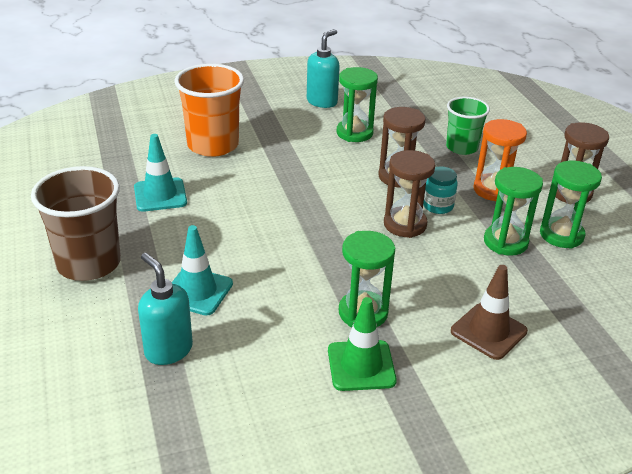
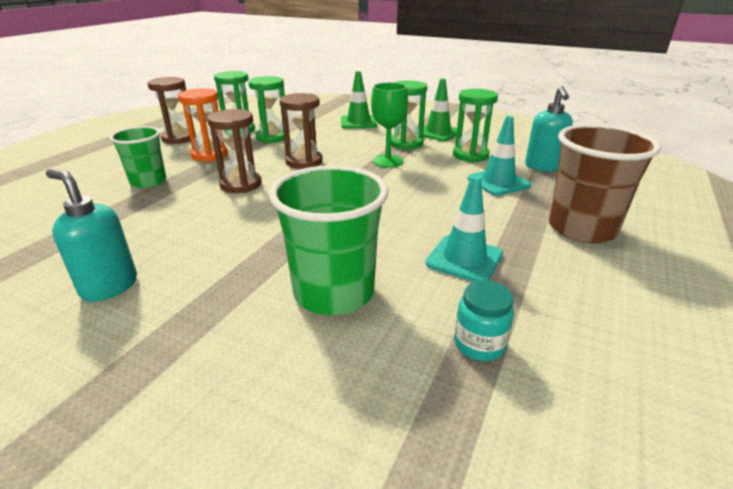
camera: 135 degrees left, 5 degrees down
orange cup [174,64,244,157] -> green cup [269,165,388,315]
turquoise soap dispenser [307,29,340,108] -> turquoise soap dispenser turned 45 degrees clockwise [46,169,137,302]
green hourglass [337,67,378,142] -> green hourglass moved to [453,89,498,162]
turquoise jar [423,166,458,214] -> turquoise jar moved to [454,280,514,361]
brown traffic cone [451,265,528,360] -> green traffic cone [341,71,377,129]
none -> green goblet [371,83,408,167]

